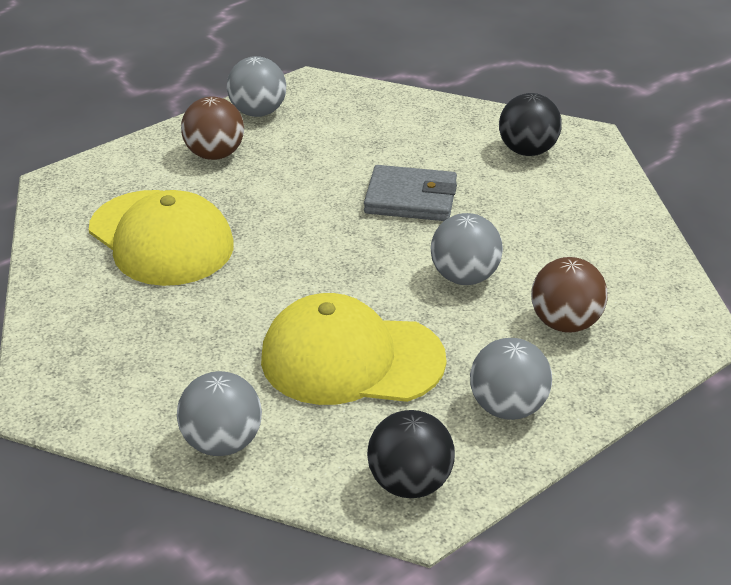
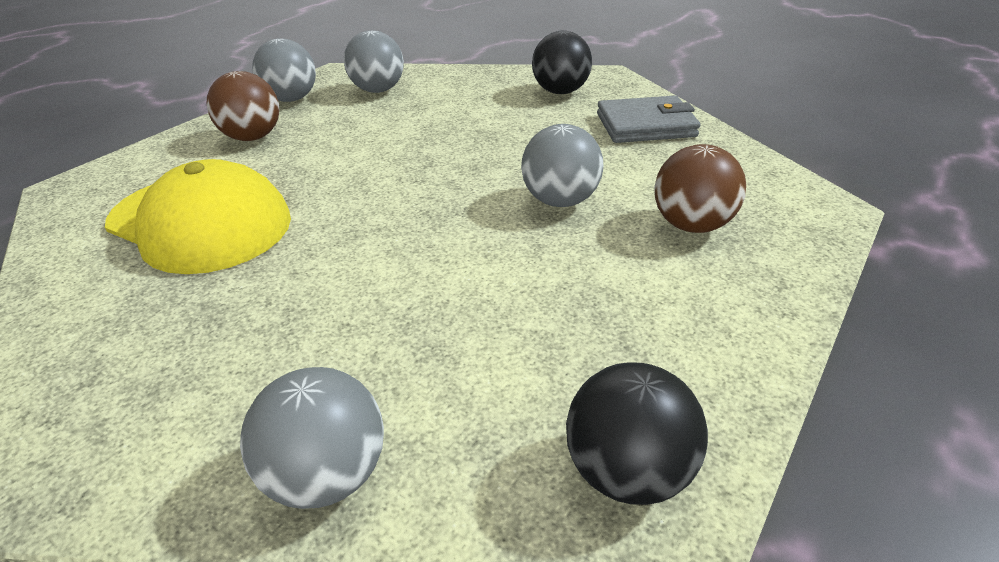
camera: 15 degrees left, 0 degrees up
yellow cap [261,293,446,405] -> none
grey wallet [364,165,457,221] -> grey wallet moved to [597,96,700,143]
grey ball [470,338,552,420] -> grey ball moved to [344,30,404,93]

